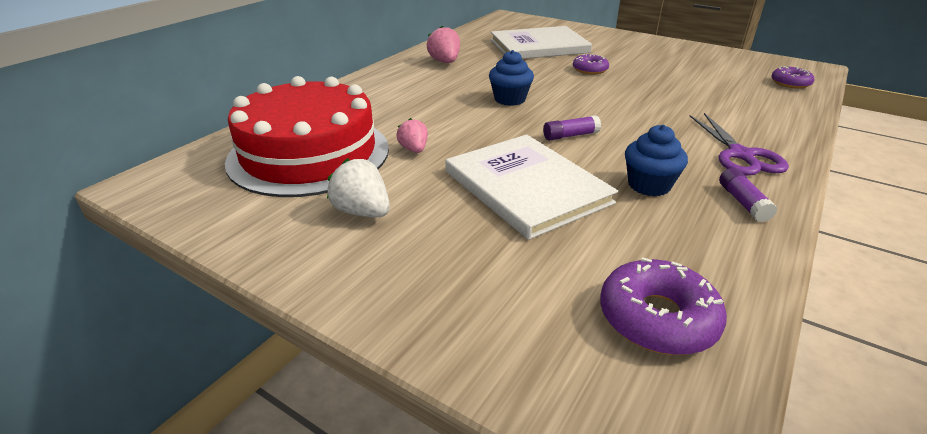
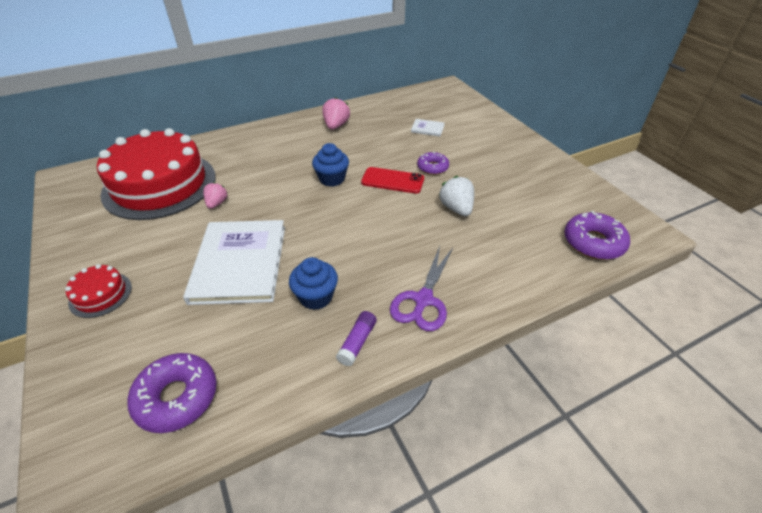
camera: 30 degrees right, 10 degrees up
white strawberry [327,158,390,217] -> white strawberry moved to [439,176,474,216]
white book [491,26,592,59] -> white book [411,119,445,137], size x0.40
purple glue stick [543,115,601,141] -> none
purple donut [771,66,814,89] -> purple donut [564,211,630,260], size x1.59
none -> red cake [65,264,132,318]
none -> red phone [361,167,424,194]

